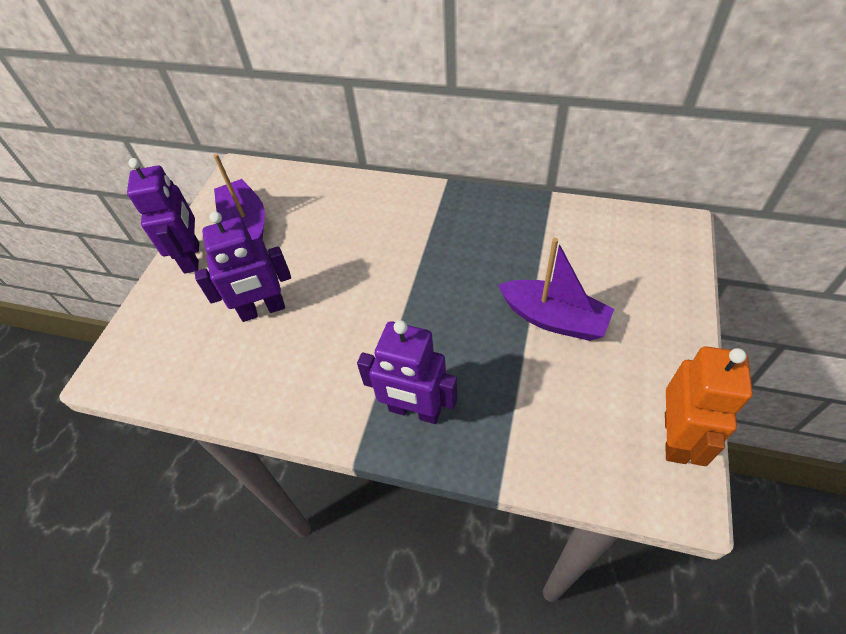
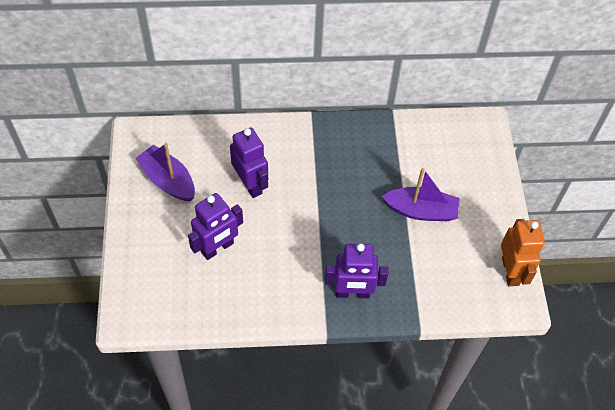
camera: 25 degrees left, 5 degrees up
purple robot [127,158,199,274] -> purple robot moved to [230,127,268,198]

